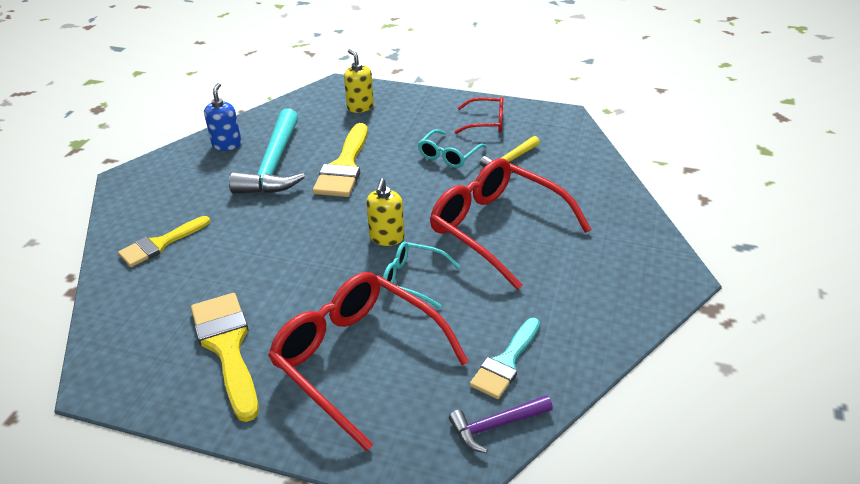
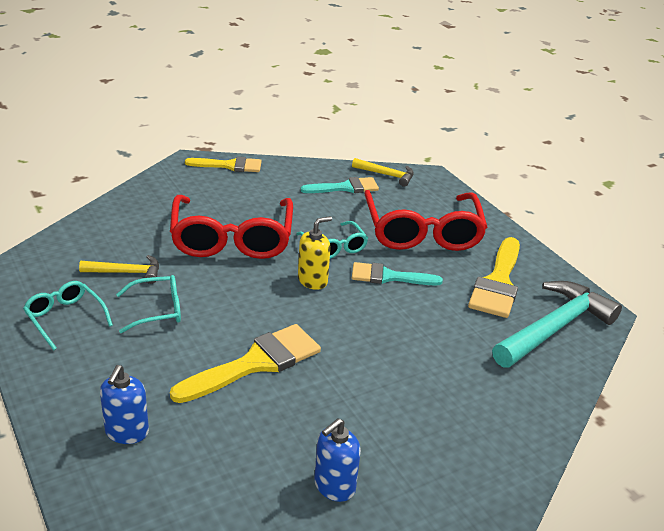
camera: 140 degrees left, 5 degrees down
yellow brush [118,216,210,267] -> yellow brush moved to [185,157,262,172]
turquoise hammer [229,108,305,194] -> turquoise hammer moved to [492,281,622,368]
yellow soap dispenser [344,49,374,113] -> blue soap dispenser [100,365,149,444]
purple hammer [449,395,553,453] -> yellow hammer [352,158,414,187]
red glasses [454,97,503,134] -> turquoise glasses [23,281,113,350]
none -> turquoise brush [352,262,443,286]

